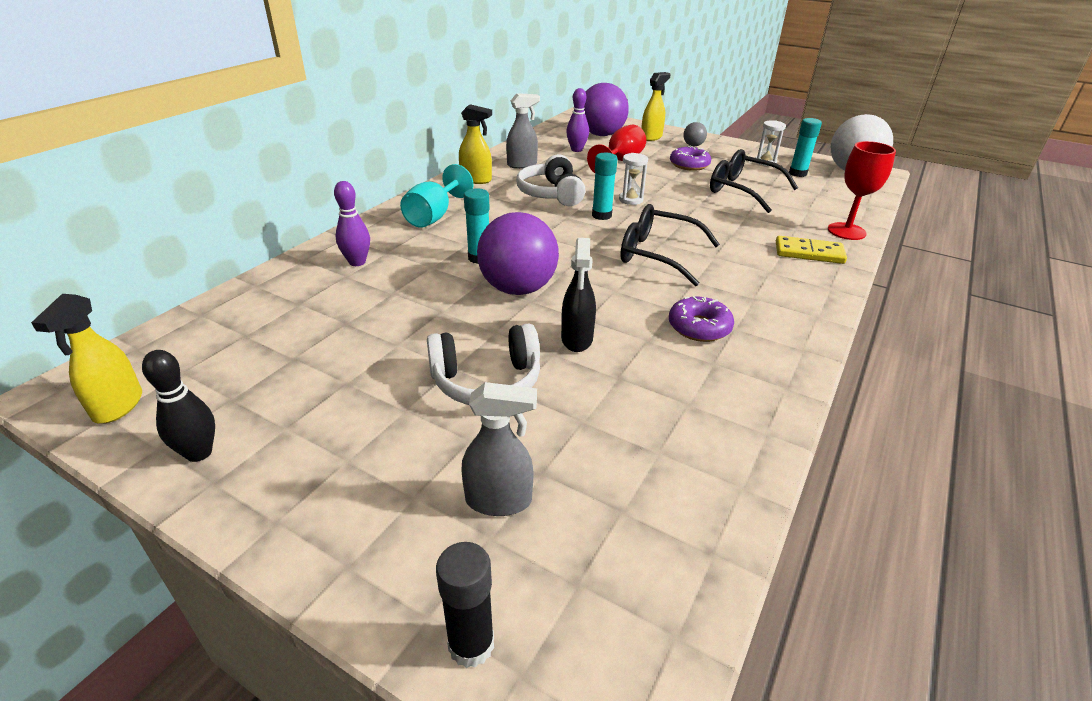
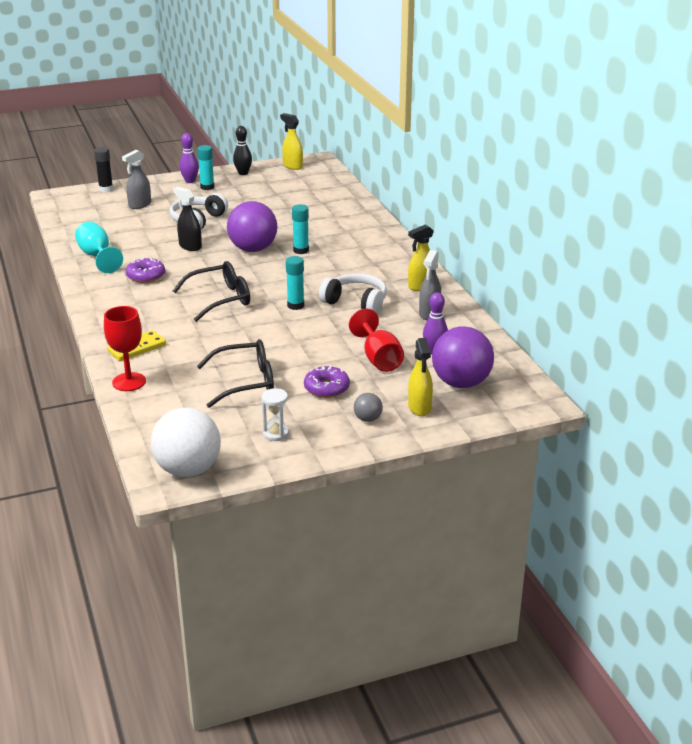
camera: 130 degrees right, 5 degrees down
purple bowling pin [334,181,370,266] -> purple bowling pin moved to [180,133,199,183]
turquoise goblet [400,164,473,228] -> turquoise goblet moved to [75,222,123,273]
white hourglass [619,153,648,205] -> none
turquoise glue stick [789,118,822,177] -> turquoise glue stick moved to [197,145,214,190]

